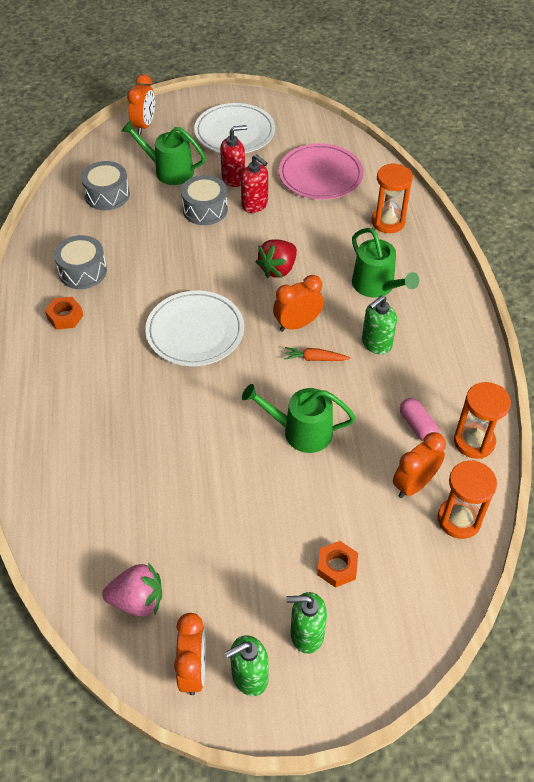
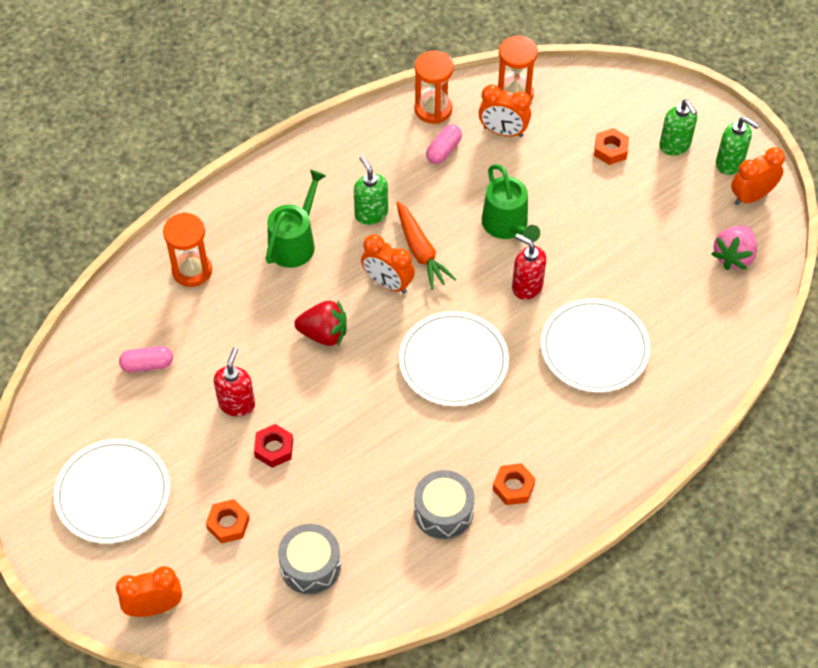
camera: 120 degrees left, 5 degrees up
pink strawberry [102,562,162,617] -> pink strawberry turned 120 degrees counterclockwise [711,226,757,270]
green watering can [122,120,206,185] -> orange nut [206,499,250,543]
grey drum [181,175,228,225] -> red nut [254,424,293,468]
red soap dispenser [220,125,247,187] -> red soap dispenser moved to [512,234,546,300]
pink plate [279,143,364,200] -> pink capsule [119,346,173,373]
orange carrot [284,347,350,361] -> orange carrot [397,202,456,290], size x1.62
green soap dispenser [362,295,397,355] -> green soap dispenser turned 135 degrees counterclockwise [353,156,388,225]
none -> white plate [541,298,650,392]

